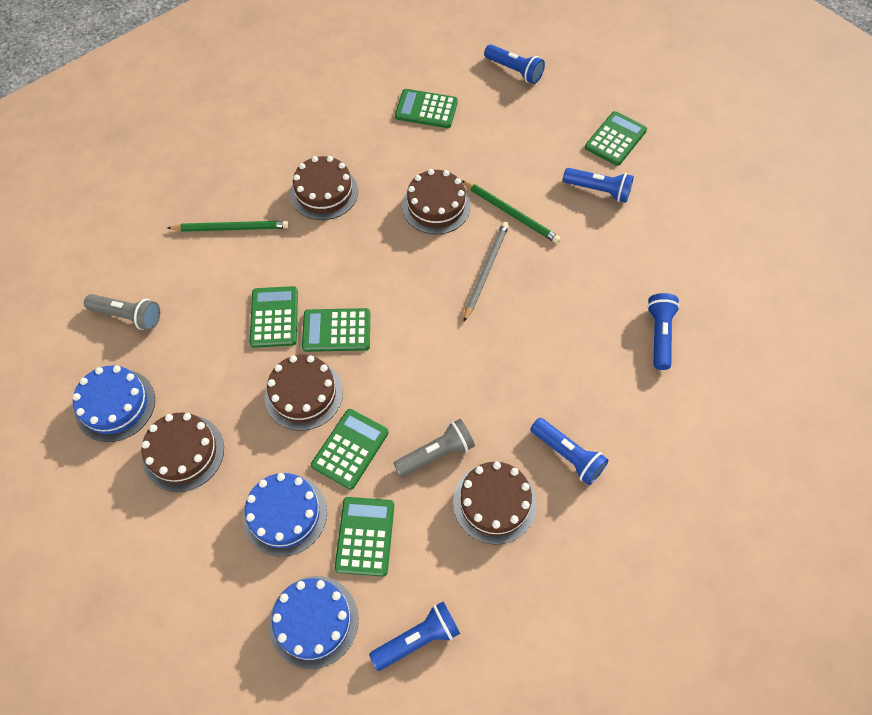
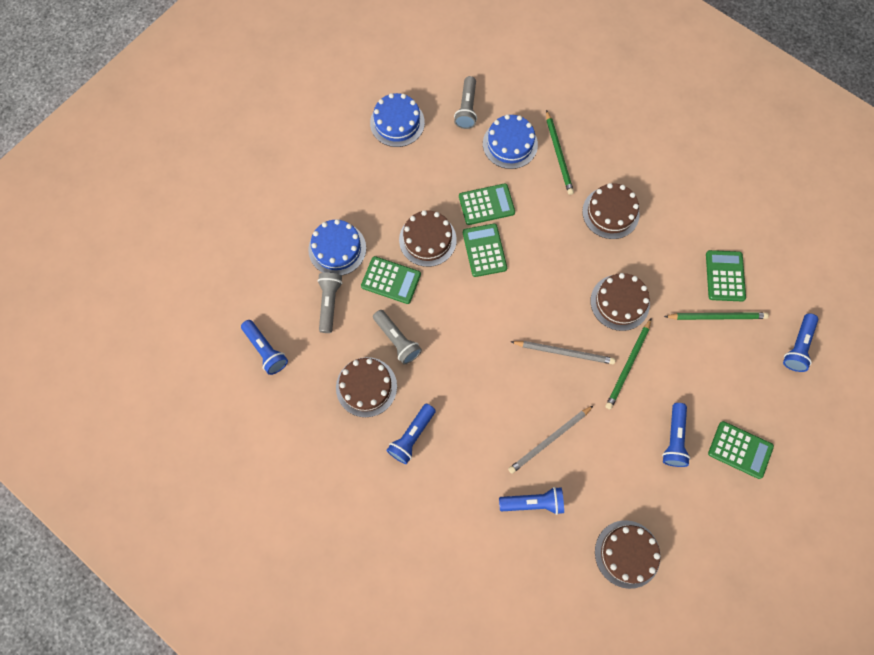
camera: 80 degrees right, 10 degrees up
brown cake [141,412,224,492] -> brown cake moved to [595,520,661,589]
blue cake [269,576,358,669] -> blue cake moved to [483,114,538,169]
green calculator [334,497,394,577] -> grey flashlight [317,272,342,333]
none -> grey pencil [508,405,594,474]
none -> green pencil [664,312,769,320]

